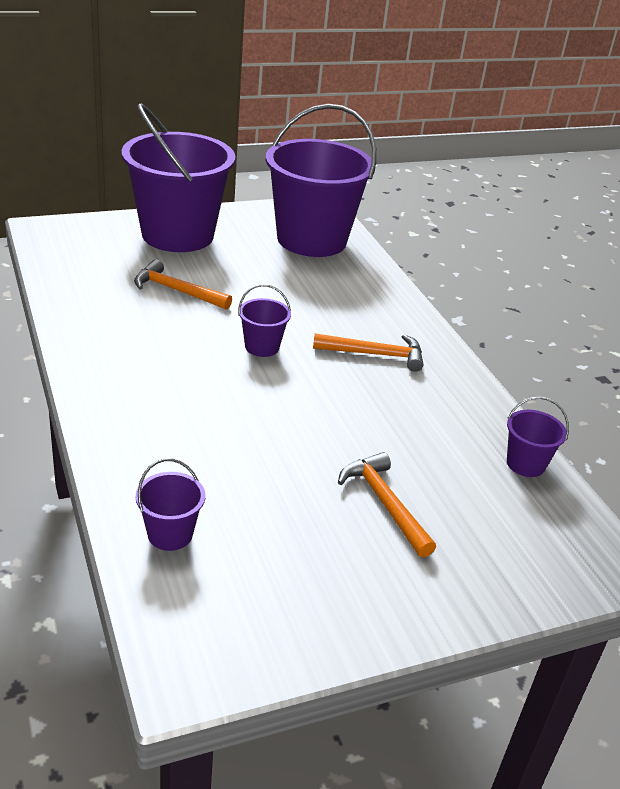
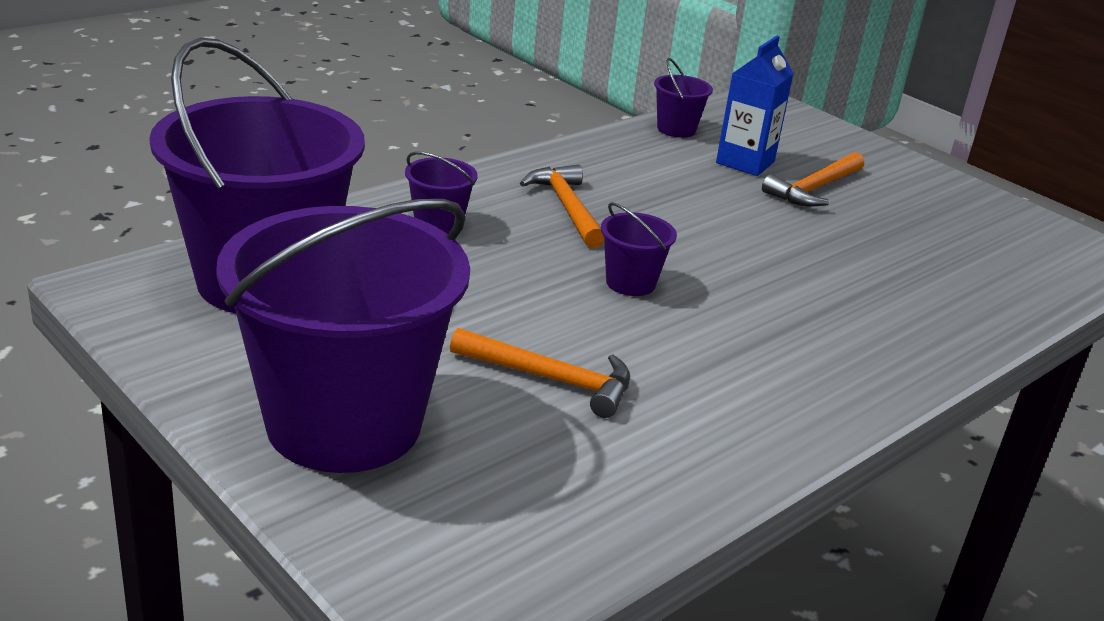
camera: 110 degrees left, 5 degrees down
orange hammer [134,259,232,310] -> orange hammer turned 75 degrees counterclockwise [450,328,630,418]
purple bucket [136,459,205,551] -> purple bucket moved to [405,152,478,234]
none -> blue carton [716,36,794,176]

